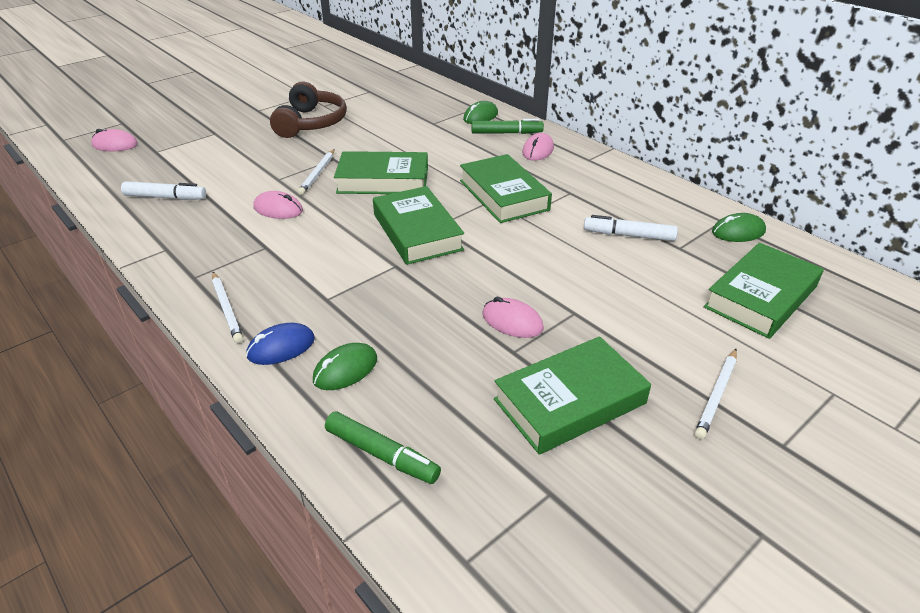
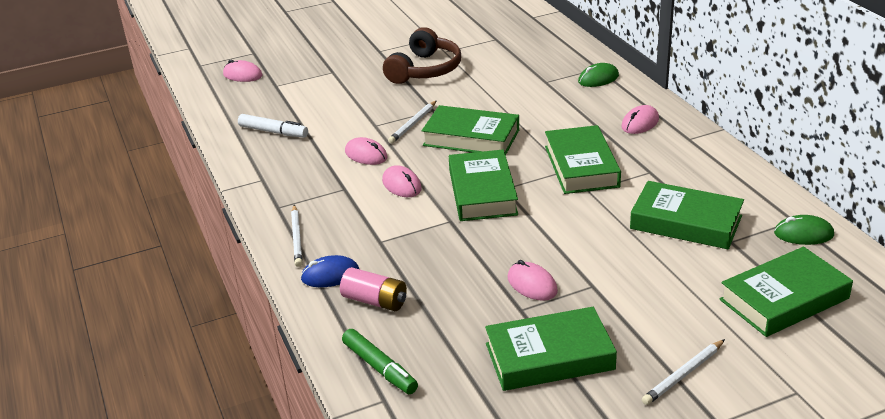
camera: 20 degrees right, 5 degrees down
green mouse [313,343,377,390] -> pink battery [340,267,407,311]
green marker [472,119,544,134] -> none
white marker [584,215,678,241] -> green book [630,181,744,249]
none -> pink mouse [382,165,422,197]

